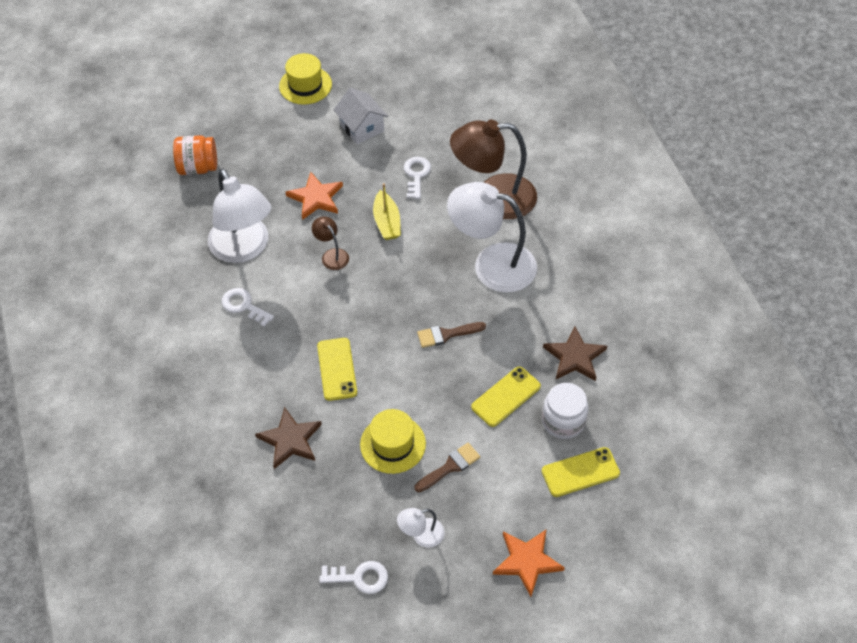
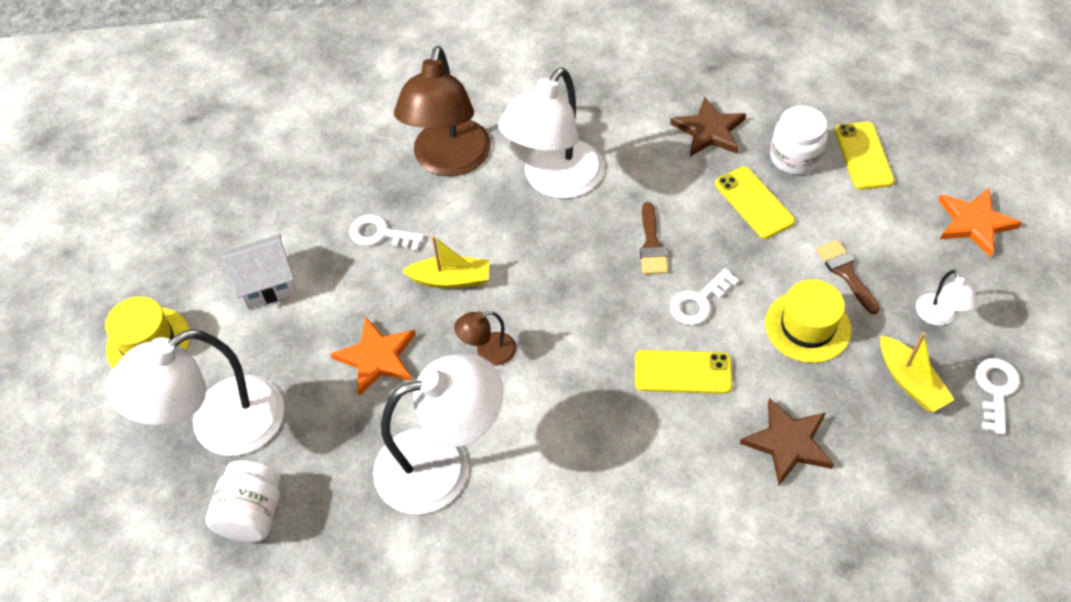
camera: 75 degrees left, 0 degrees up
orange jar [173,135,217,175] -> white jar [205,461,281,542]
white key [222,288,274,327] -> white key moved to [670,268,739,325]
none -> white lamp [106,329,284,456]
none -> yellow boat [880,332,955,412]

